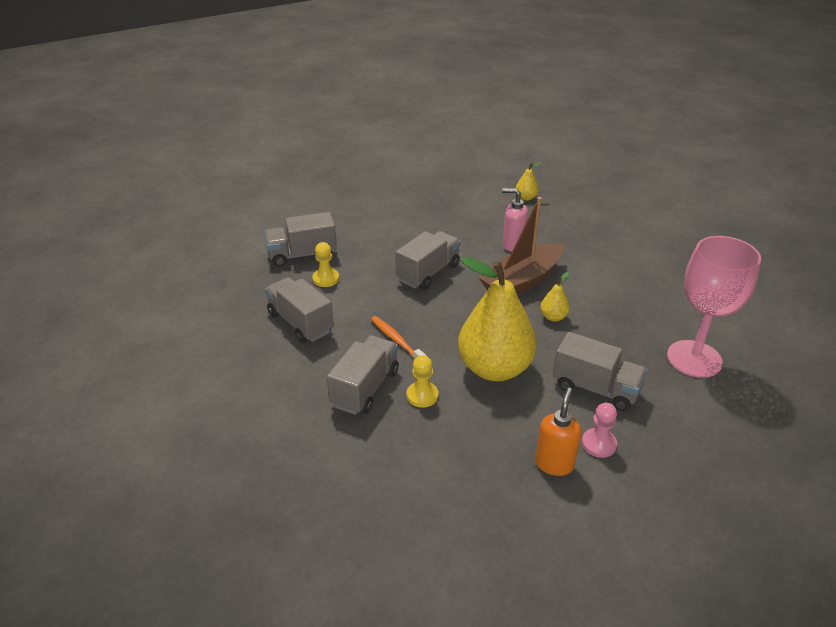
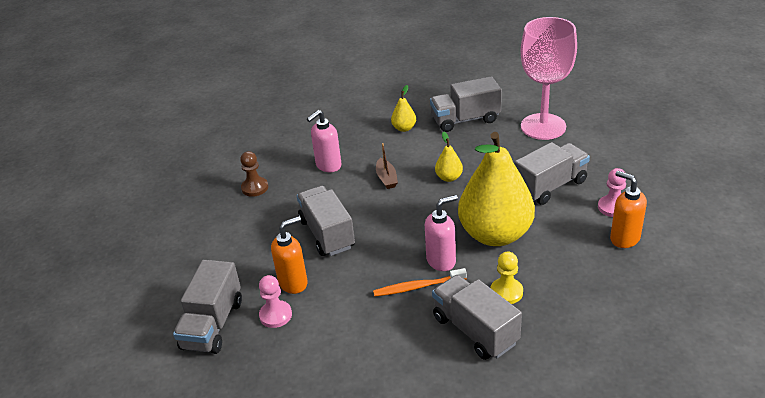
camera: 60 degrees left, 0 degrees up
grey truck [265,277,334,343] -> grey truck moved to [430,76,502,132]
yellow pawn [312,242,339,287] -> pink pawn [259,275,292,328]
brown boat [478,197,564,294] -> brown boat [376,143,398,189], size x0.43
yellow pear [516,162,542,201] -> yellow pear moved to [391,85,416,132]
none -> brown pawn [240,151,268,197]
none -> orange soap dispenser [271,216,308,294]
none -> pink soap dispenser [425,195,458,271]

